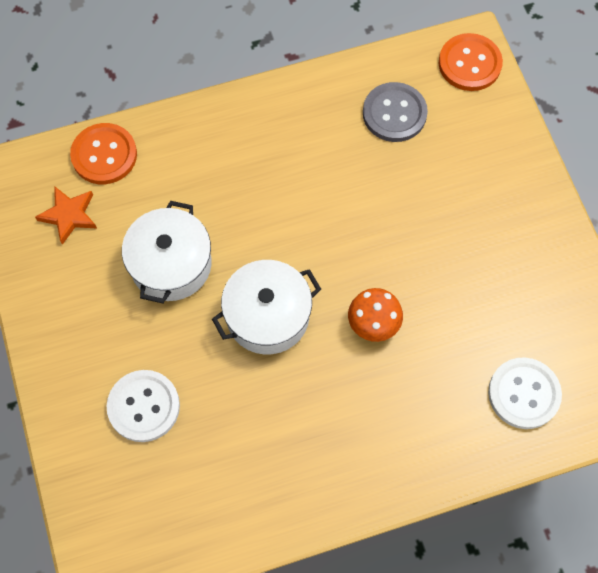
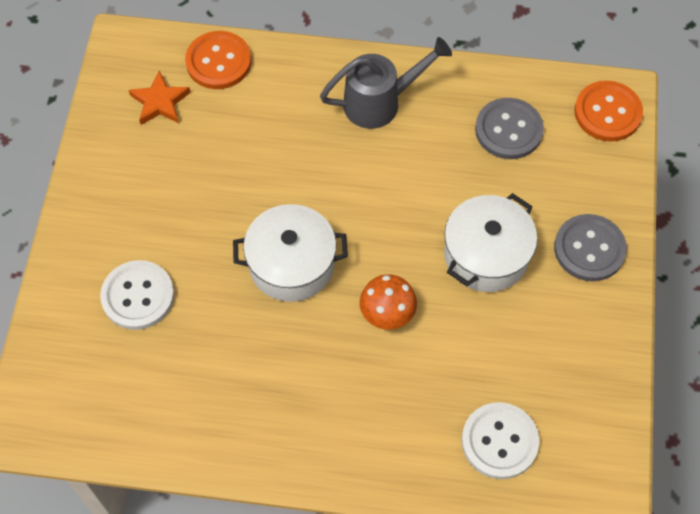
camera: 25 degrees right, 5 degrees down
white pot [122,201,212,303] -> white pot moved to [444,193,537,292]
none -> grey watering can [320,37,452,129]
none -> grey button [554,214,627,281]

